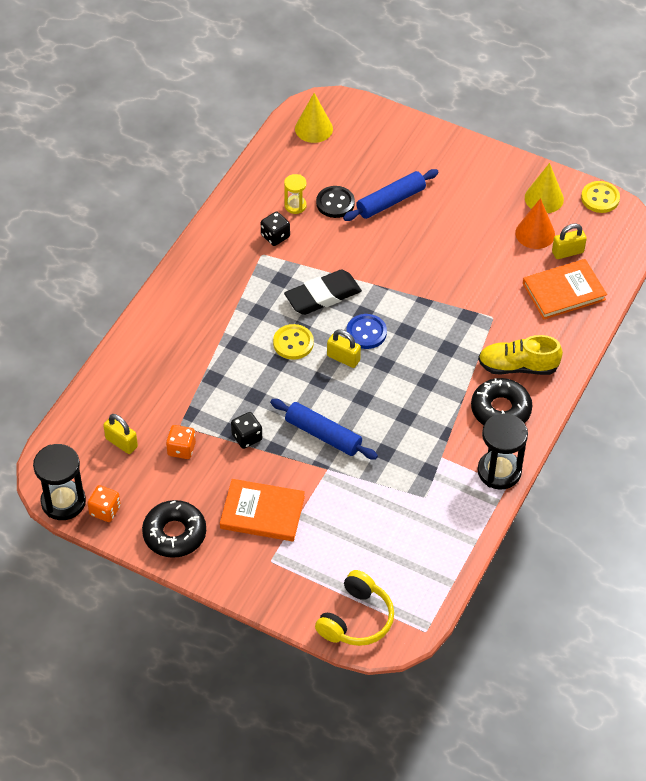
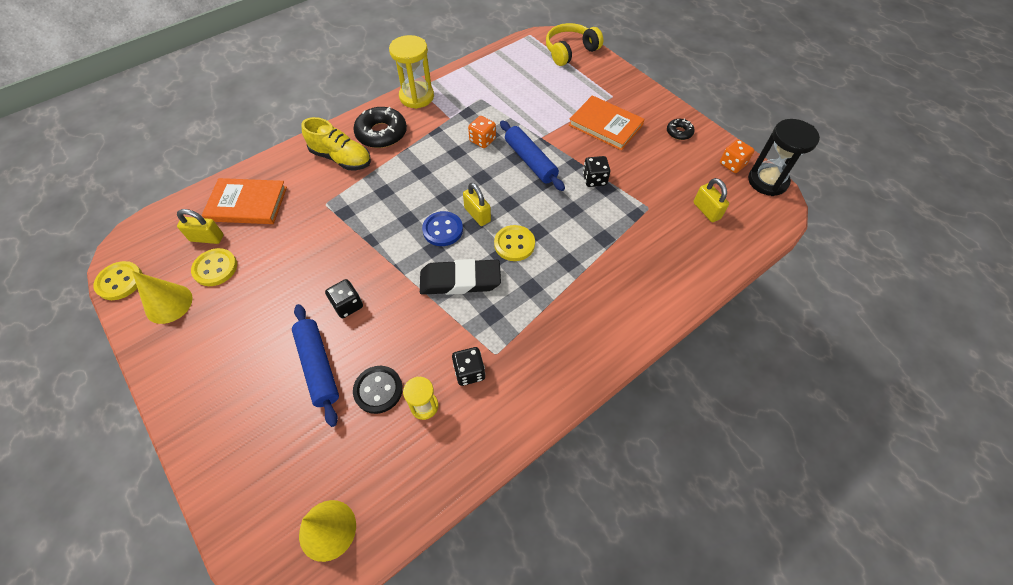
camera: 155 degrees left, 5 degrees up
black donut [142,500,206,558] -> black donut [667,118,695,140], size x0.52
orange dice [166,425,196,459] -> orange dice moved to [468,116,496,148]
blue rolling pin [343,169,439,221] -> blue rolling pin turned 75 degrees clockwise [292,304,339,427]
black hourglass [477,413,528,490] -> yellow hourglass [389,35,434,109]
orange cone [515,198,555,249] -> yellow button [191,248,237,286]
none -> black dice [325,279,363,318]

